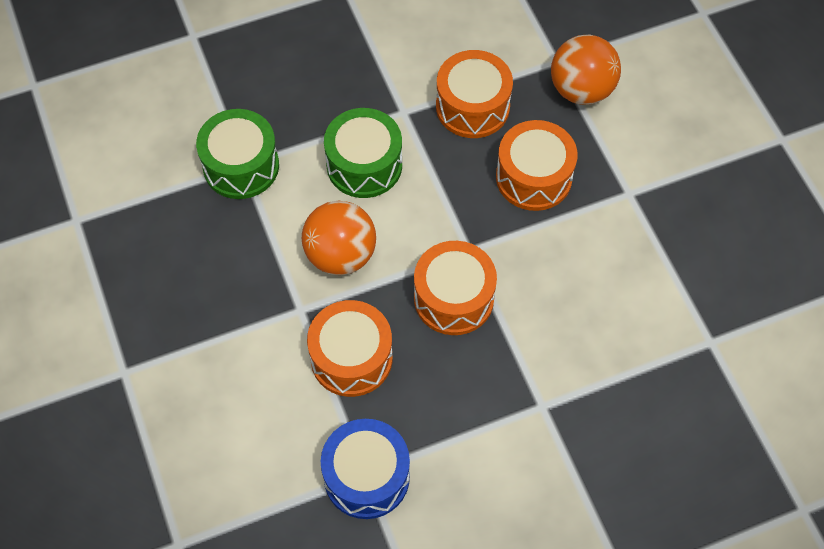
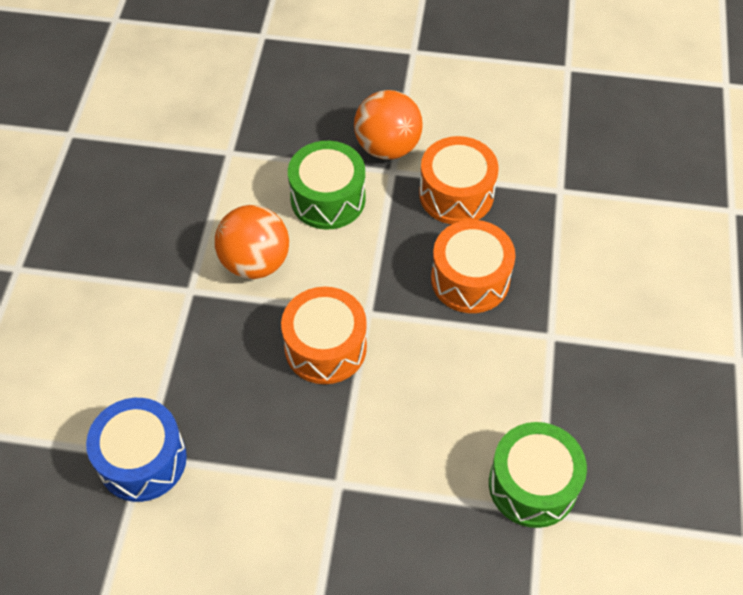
camera: 30 degrees right, 5 degrees down
green drum [196,109,279,199] -> green drum moved to [489,422,587,528]
orange drum [307,300,393,397] -> none
orange ball [551,35,621,105] -> orange ball moved to [354,90,423,160]

